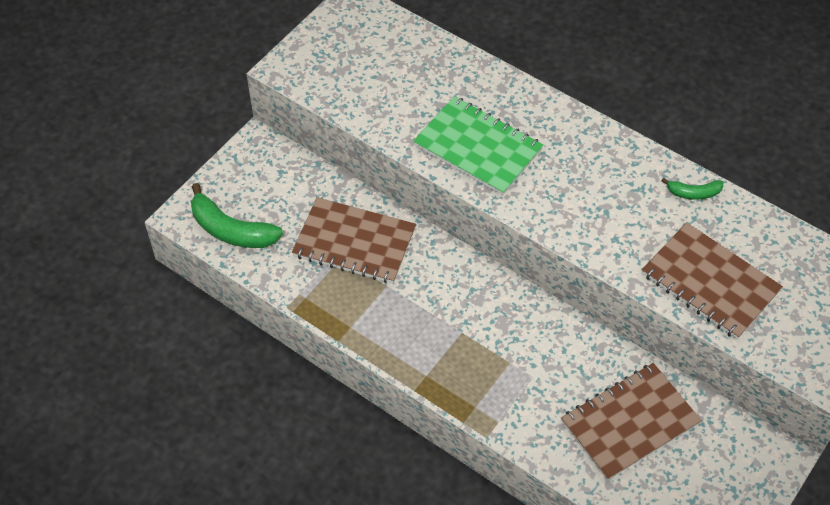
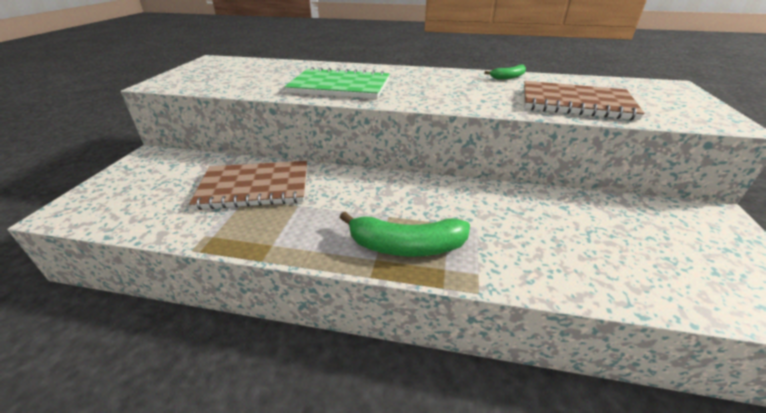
camera: 25 degrees left, 20 degrees down
green banana [191,183,283,248] -> green banana moved to [339,212,470,257]
brown notebook [561,363,702,481] -> none

